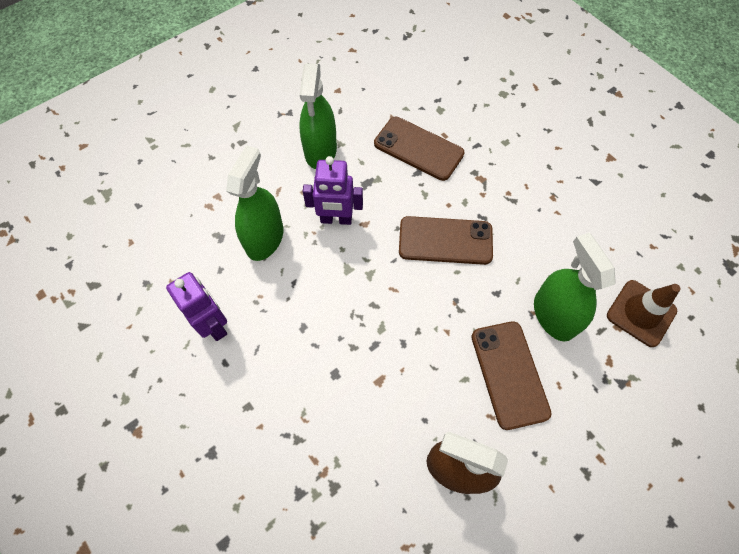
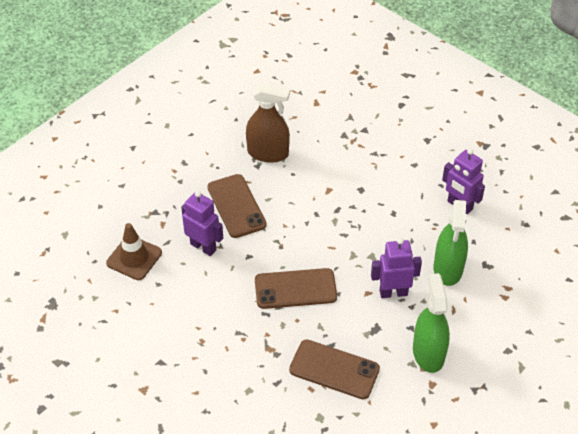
camera: 170 degrees right, 15 degrees down
green spray bottle [534,233,616,342] -> purple robot [181,191,223,256]

